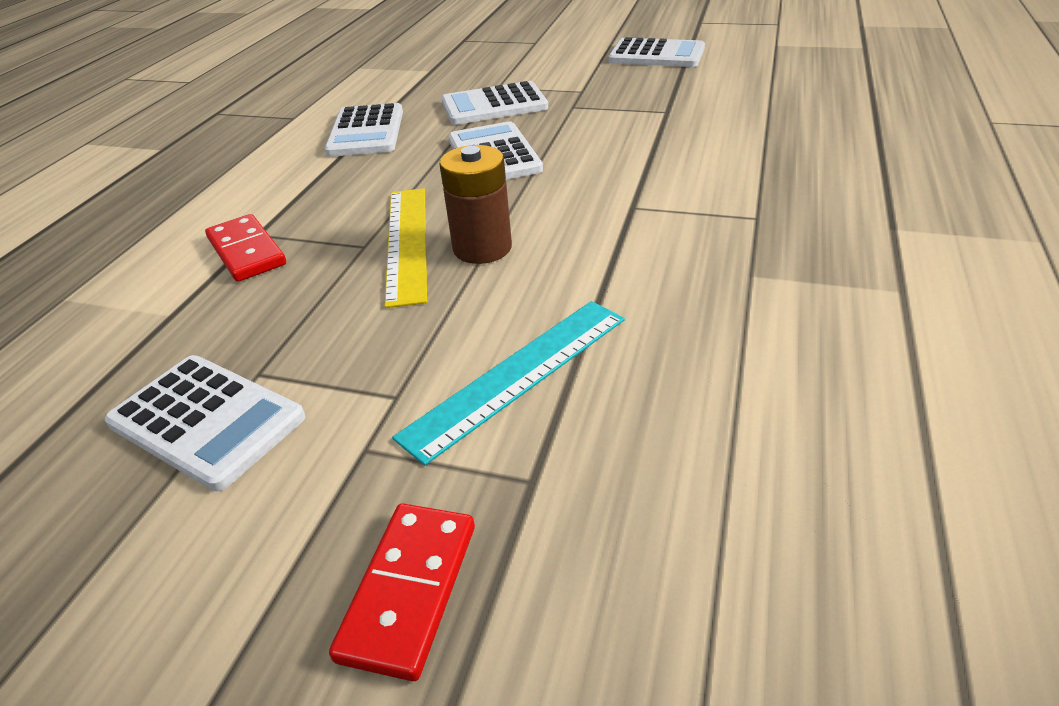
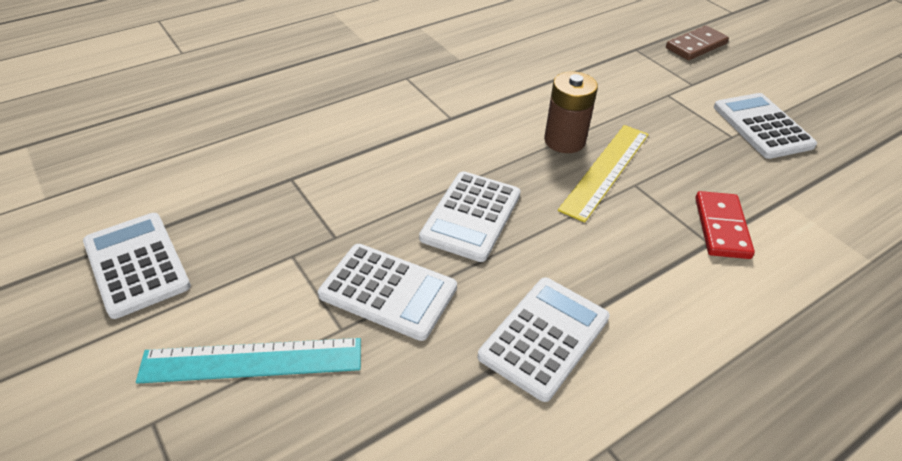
camera: 145 degrees left, 5 degrees up
red domino [329,503,475,681] -> brown domino [666,26,729,60]
turquoise ruler [392,301,625,466] -> turquoise ruler moved to [136,338,361,384]

